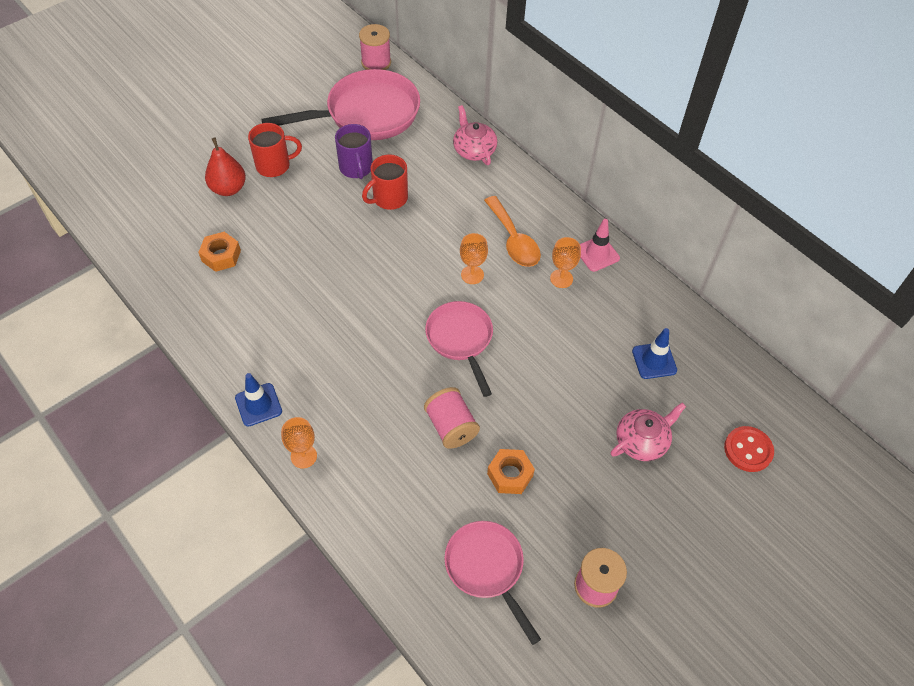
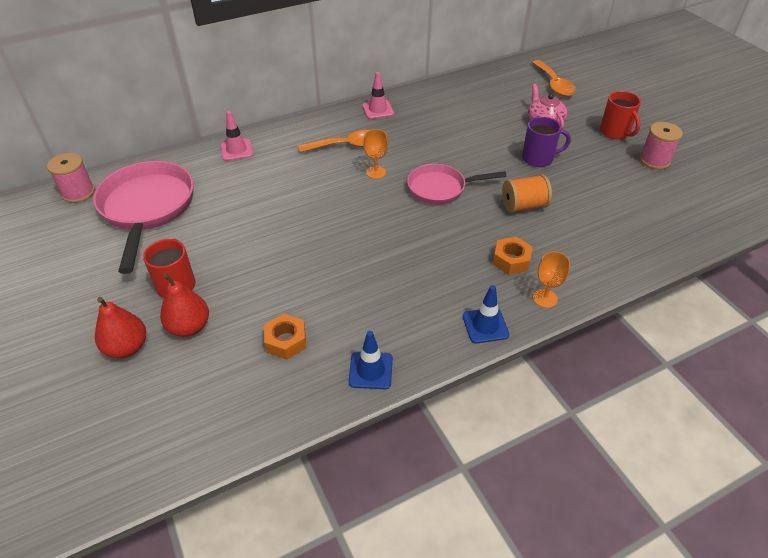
camera: 75 degrees left, 10 degrees down
purple mug [335,124,373,179] -> purple mug moved to [522,117,571,167]
red mug [362,154,408,210] -> red mug moved to [600,91,641,139]
pink spool [424,387,480,449] -> orange spool [502,174,552,213]
pink pan [444,521,541,645] -> none
pink teapot [453,105,497,165] -> pink traffic cone [221,111,253,161]
orange nut [487,449,535,494] -> orange nut moved to [493,237,533,275]
orange goblet [550,237,581,288] -> none
blue traffic cone [632,328,677,379] -> blue traffic cone moved to [349,331,393,389]
red button [724,426,774,472] -> orange spoon [532,60,576,97]
none -> red pear [95,297,146,359]

